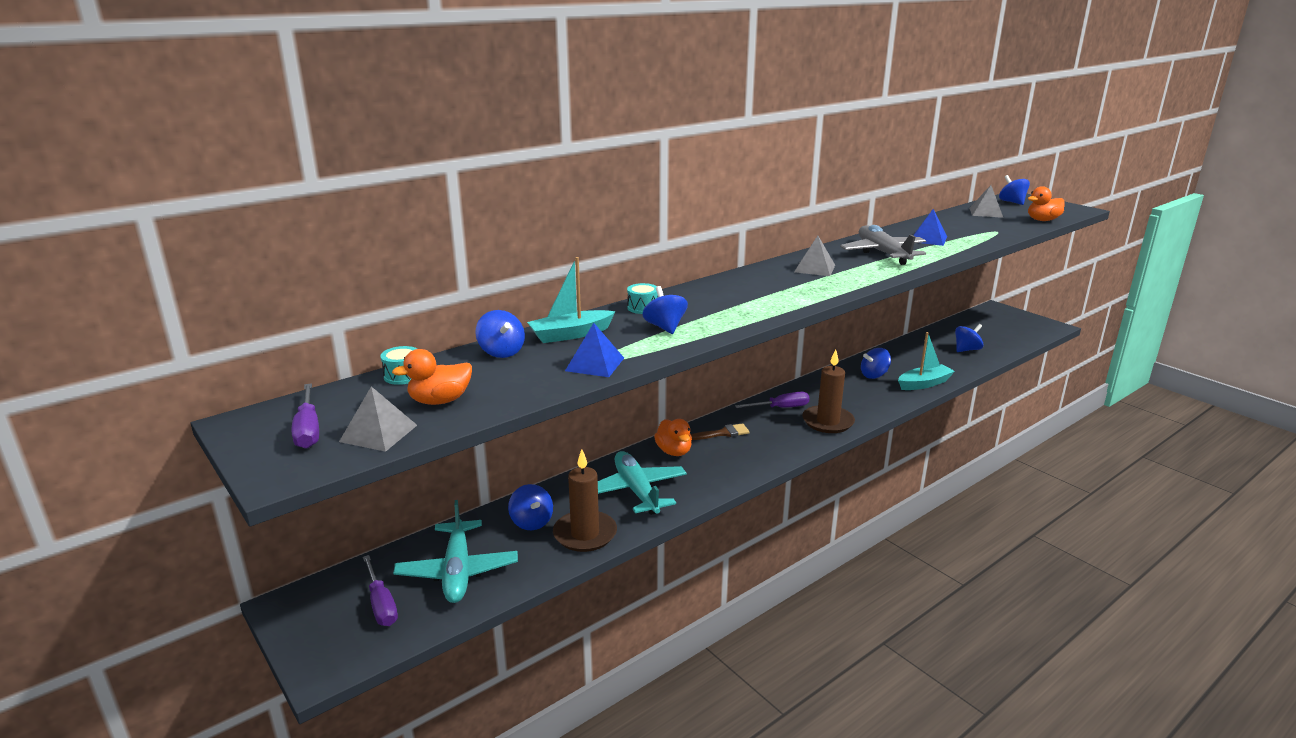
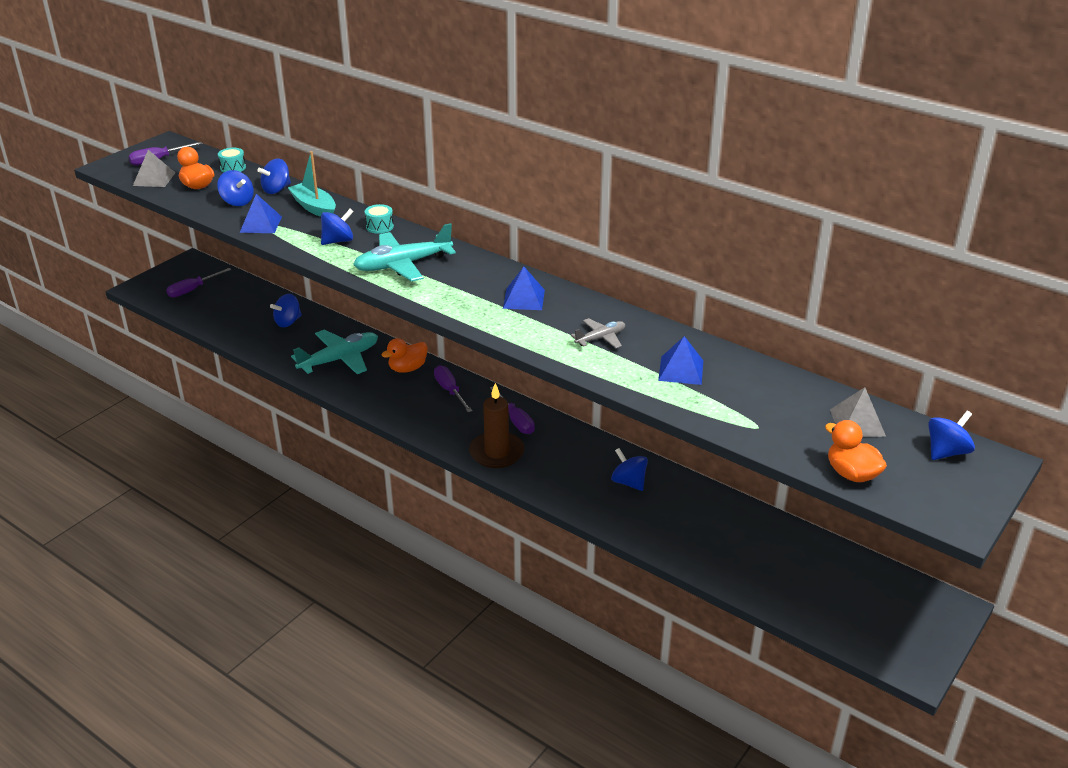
camera: 75 degrees right, 10 degrees up
turquoise plane [393,500,518,603] -> turquoise plane moved to [353,223,456,282]
brown candle [553,449,617,552] -> none
brown brush [691,423,750,440] -> purple screwdriver [434,365,472,412]
grey pyramid [794,236,835,276] -> blue pyramid [503,267,545,310]
grey plane [840,225,926,265] -> grey plane [571,318,625,348], size x0.53
turquoise boat [898,332,955,390] -> none
blue spinning top [955,324,983,352] -> blue spinning top moved to [217,170,254,206]

